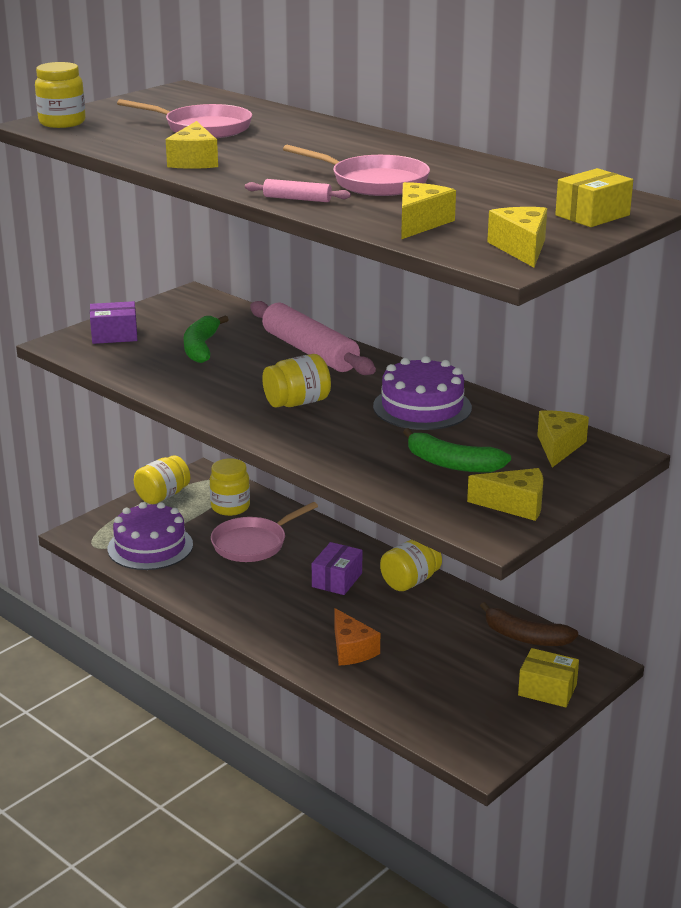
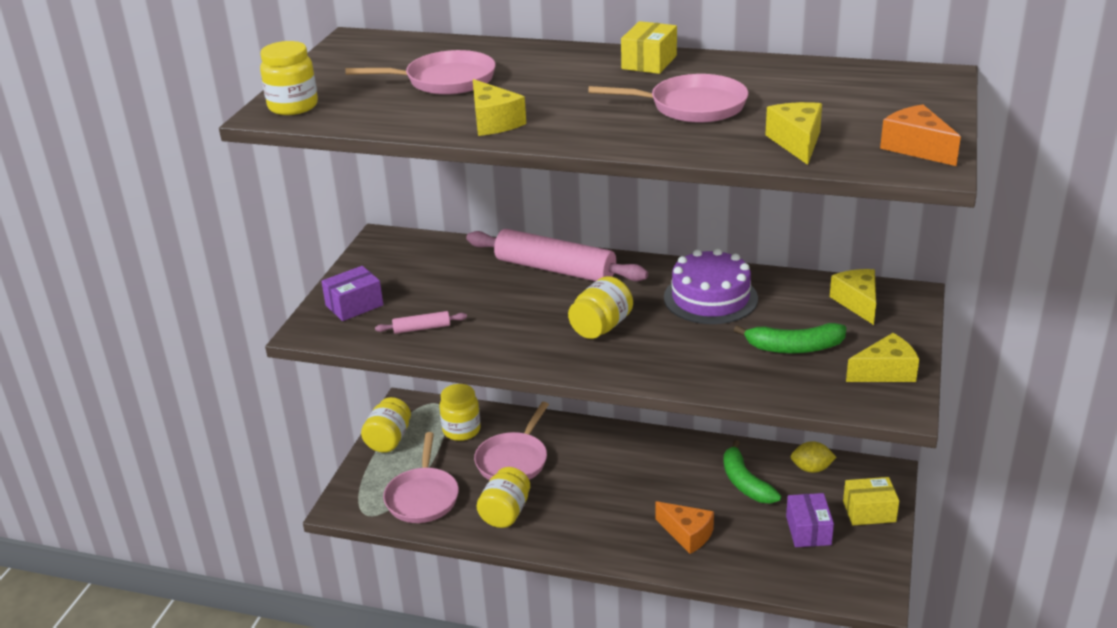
camera: 25 degrees left, 5 degrees up
purple cake [108,502,193,570] -> pink pan [383,432,459,523]
green banana [184,315,229,363] -> green banana moved to [723,440,781,504]
pink rolling pin [245,179,351,202] -> pink rolling pin moved to [375,311,467,334]
purple box [312,542,362,595] -> purple box moved to [786,493,834,547]
yellow jar [380,539,442,591] -> yellow jar moved to [477,467,530,528]
brown banana [480,602,578,646] -> yellow lemon [791,441,836,473]
yellow cheese [487,207,547,267] -> orange cheese [880,105,961,166]
yellow box [555,168,633,227] -> yellow box moved to [621,21,677,74]

